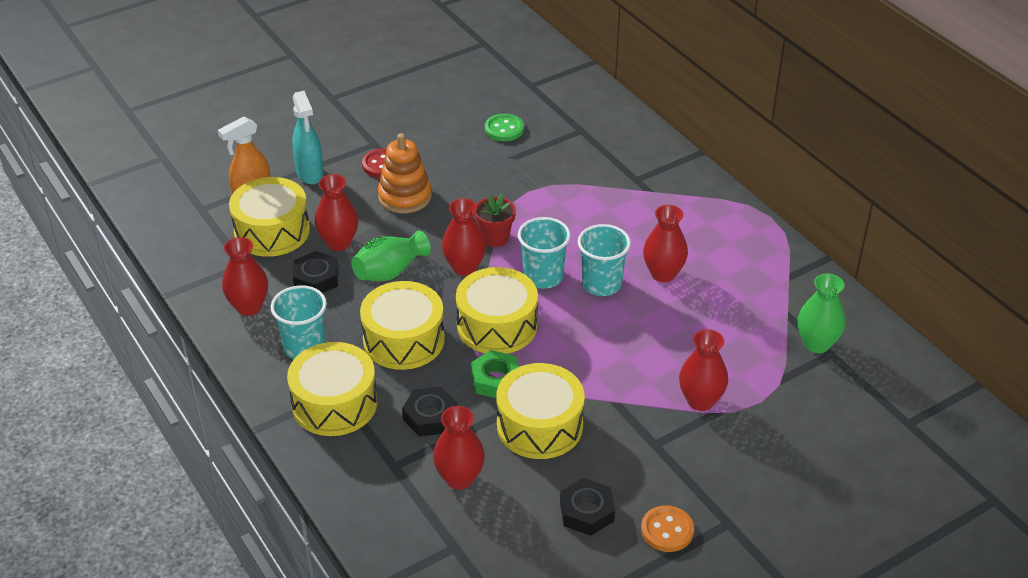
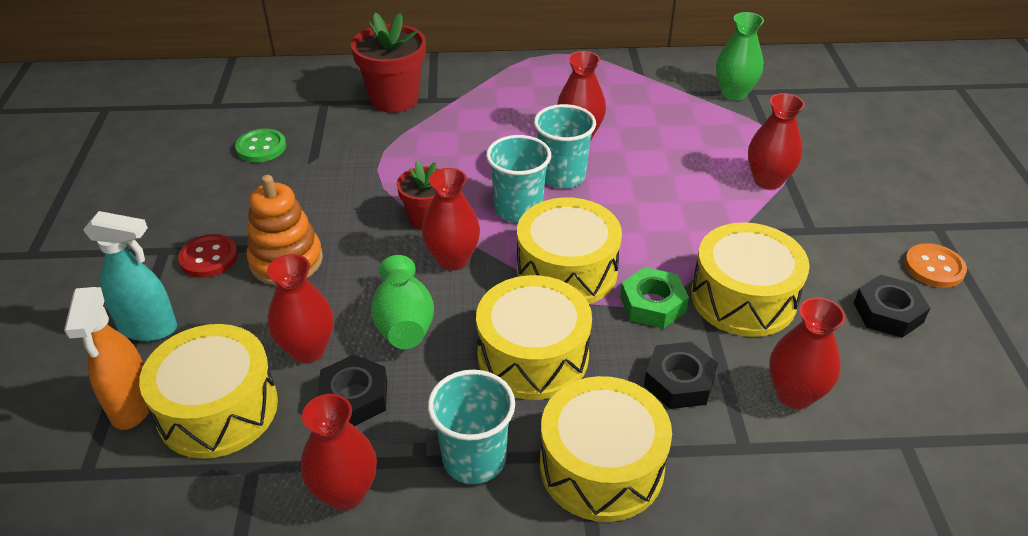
camera: 60 degrees left, 0 degrees up
none -> red flower pot [351,13,426,113]

